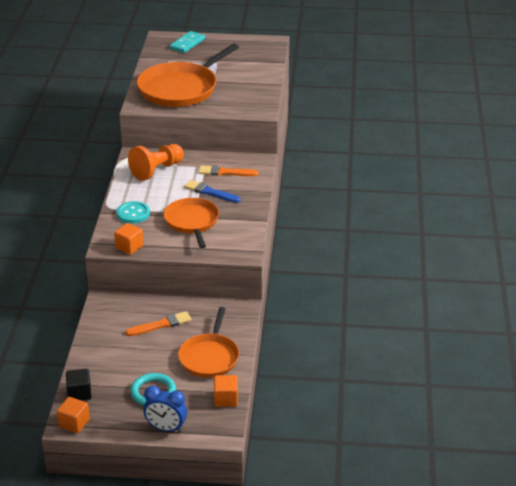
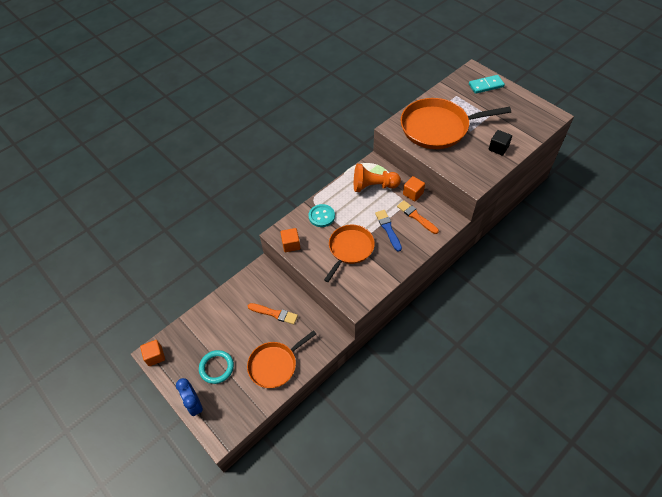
camera: 45 degrees right, 20 degrees up
black cube [66,369,91,400] -> black cube moved to [489,130,512,156]
orange cube [214,375,238,407] -> orange cube moved to [403,176,425,201]

